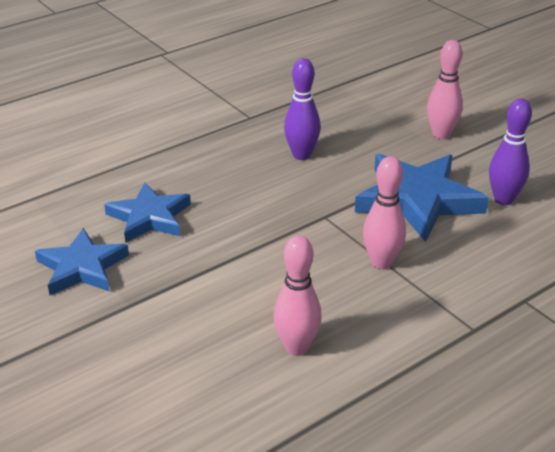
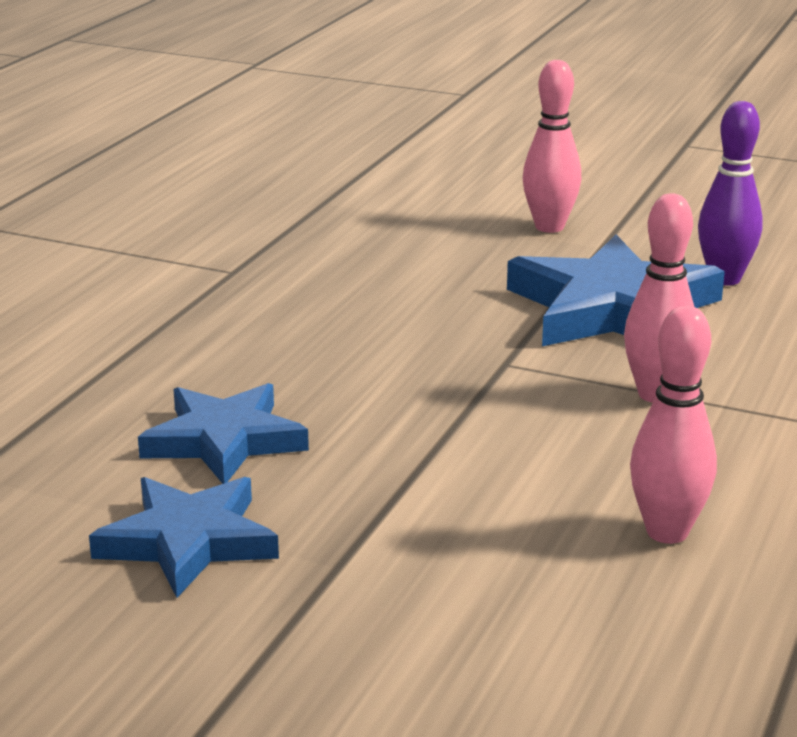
camera: 30 degrees left, 10 degrees down
purple bowling pin [284,58,321,160] -> none

